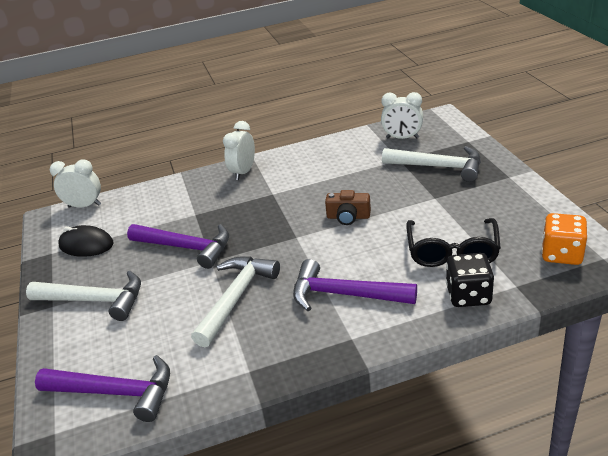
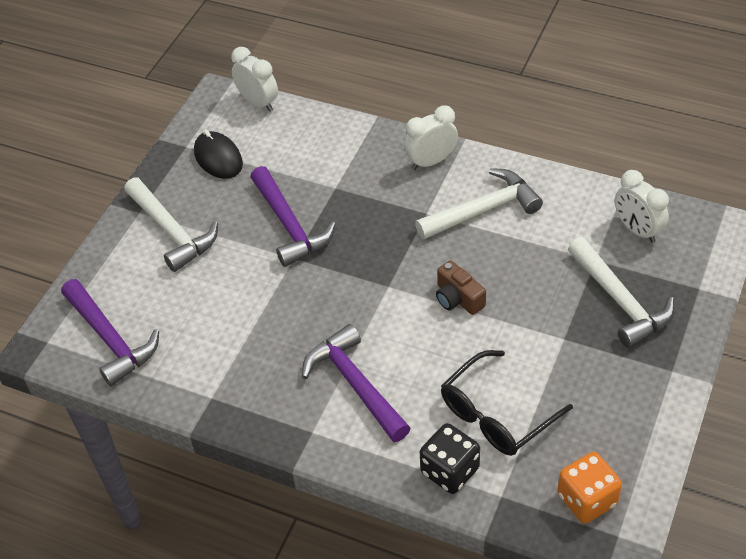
camera: 40 degrees right, 15 degrees up
white hammer [191,256,280,347] -> white hammer moved to [415,168,543,239]

